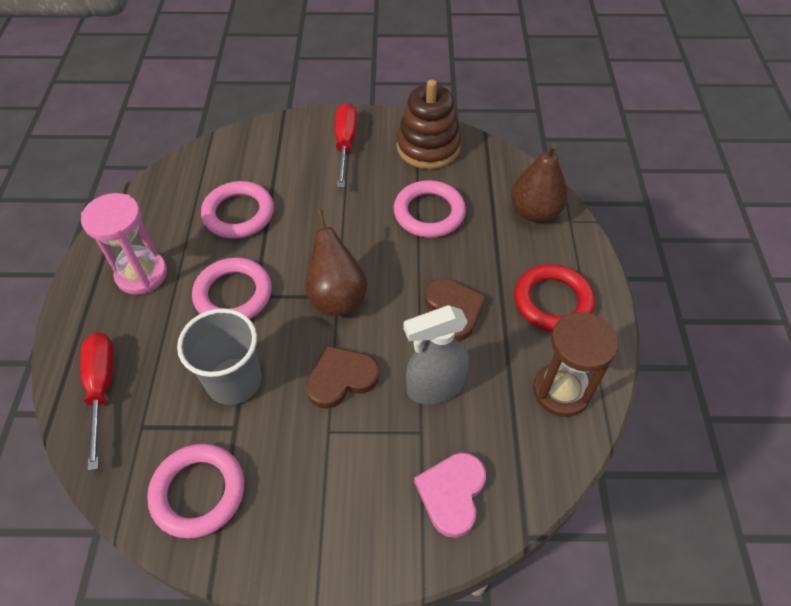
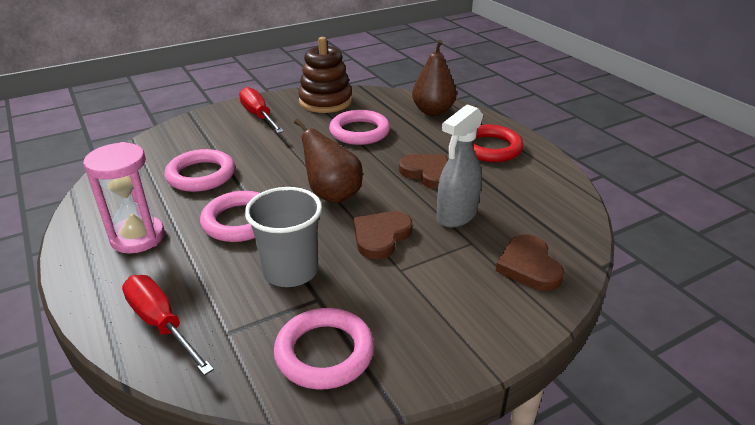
camera: 30 degrees left, 20 degrees down
pink heart [414,453,486,538] -> brown heart [496,234,564,291]
brown hourglass [533,311,618,417] -> none

